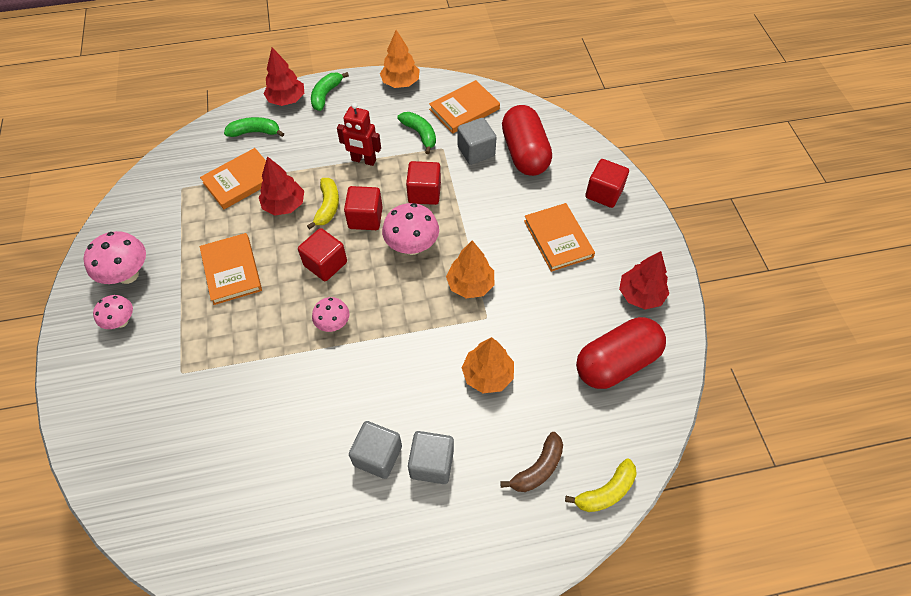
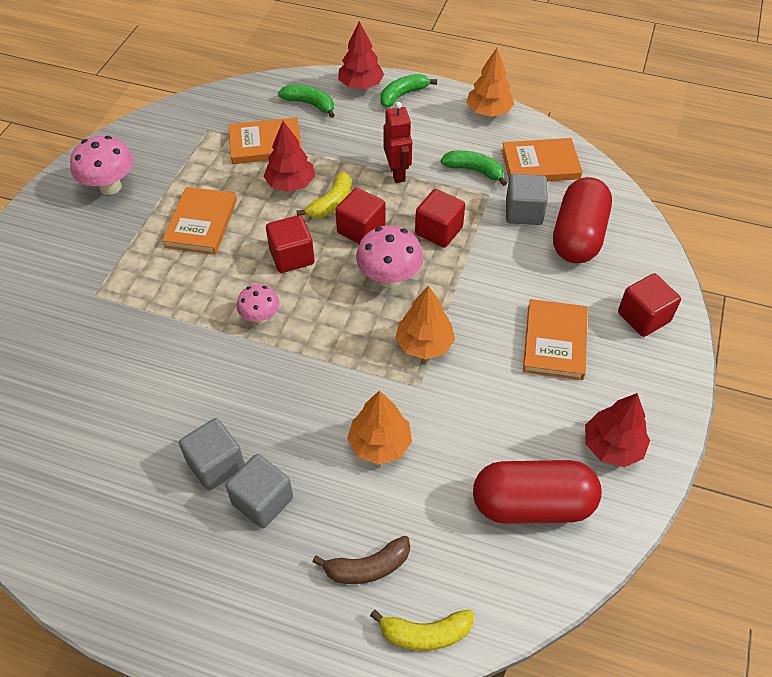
camera: 30 degrees right, 5 degrees down
pink mushroom [93,295,133,329] -> none
red robot [337,103,381,166] -> red robot turned 150 degrees counterclockwise [384,102,412,183]
green banana [397,112,436,154] -> green banana turned 60 degrees counterclockwise [441,151,507,186]

